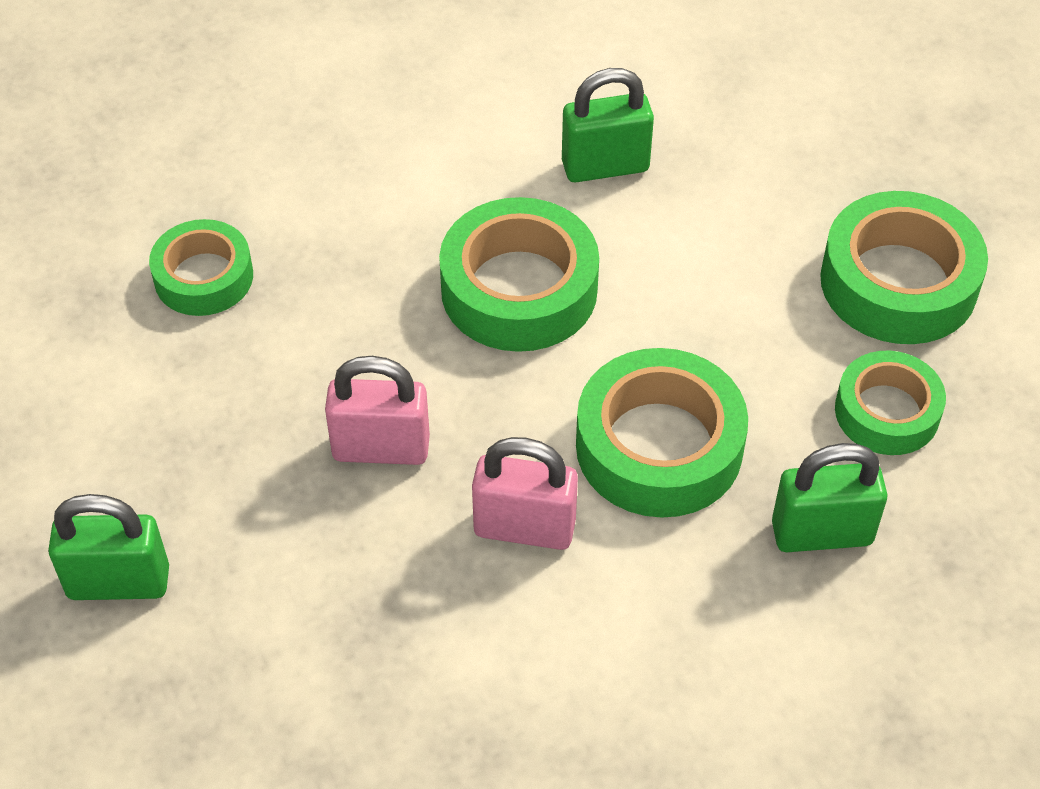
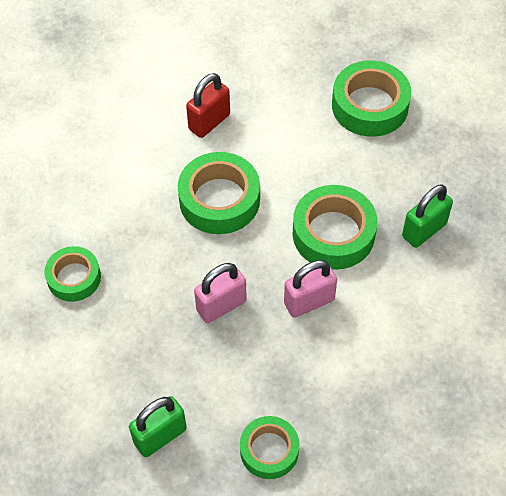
camera: 35 degrees left, 5 degrees up
green padlock [562,68,654,182] -> red padlock [186,73,230,138]
green tape [835,351,946,455] -> green tape moved to [240,416,299,479]

